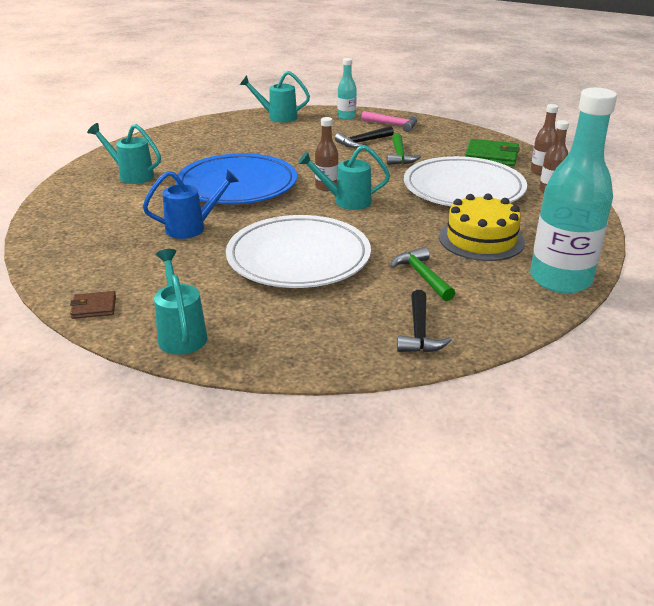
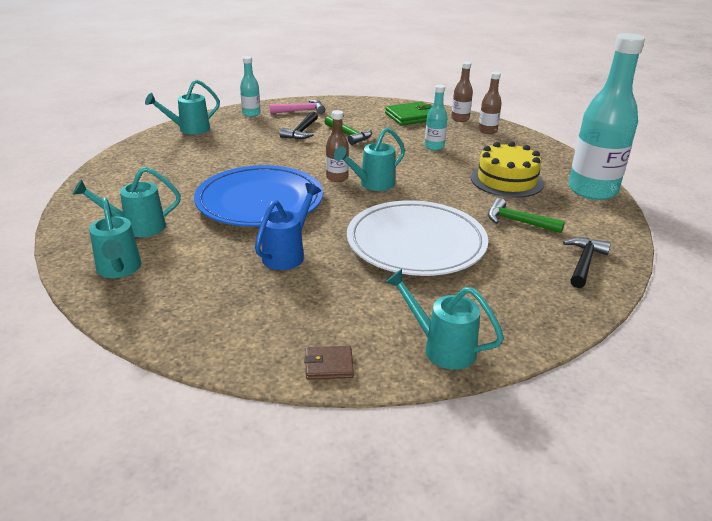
camera: 40 degrees left, 0 degrees up
brown wallet [70,291,116,319] -> brown wallet turned 45 degrees clockwise [304,346,354,380]
black hammer [397,290,452,353] -> black hammer turned 120 degrees counterclockwise [563,237,611,288]
white plate [404,156,527,206] -> turquoise bottle [425,84,448,150]
none -> turquoise watering can [89,197,141,278]

